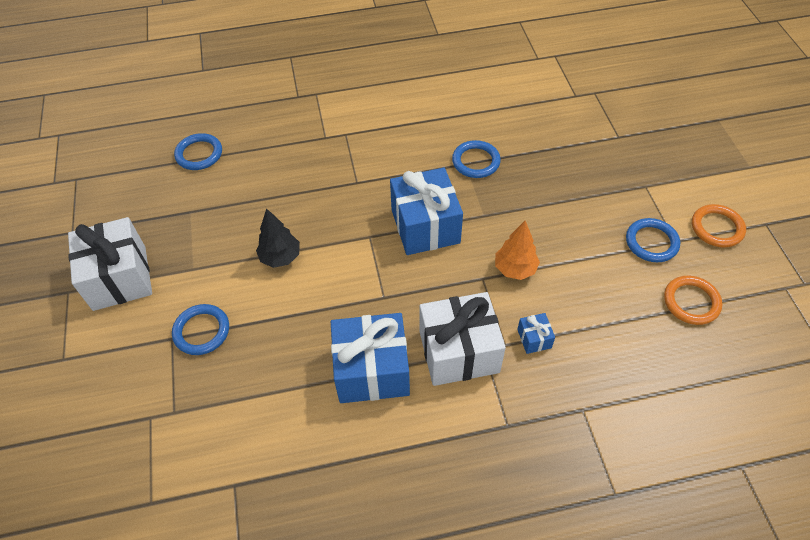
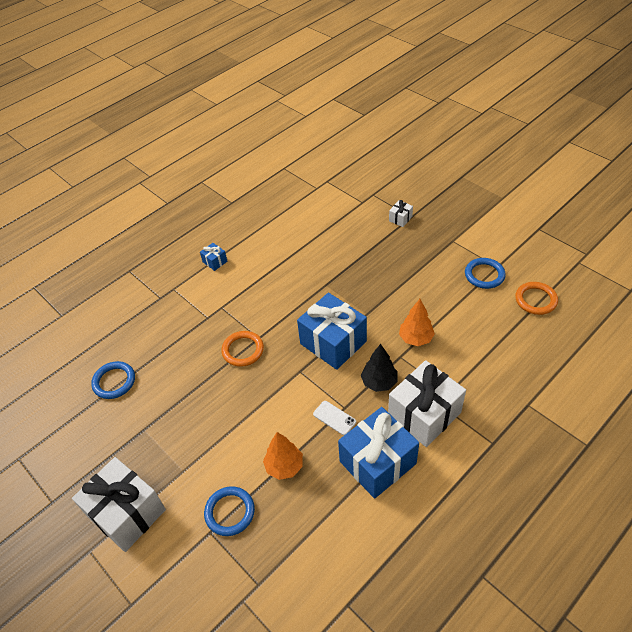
camera: 30 degrees left, 5 degrees down
black tree [256,208,300,268] -> black tree moved to [361,344,398,392]
blue ring [452,140,501,178] -> none
blue gift [517,313,555,354] -> blue gift moved to [200,243,227,271]
orange ring [692,204,746,248] -> orange ring moved to [221,331,264,367]
none -> orange tree [263,432,303,480]
none -> white phone [313,401,356,435]
none -> white gift [389,200,413,227]

